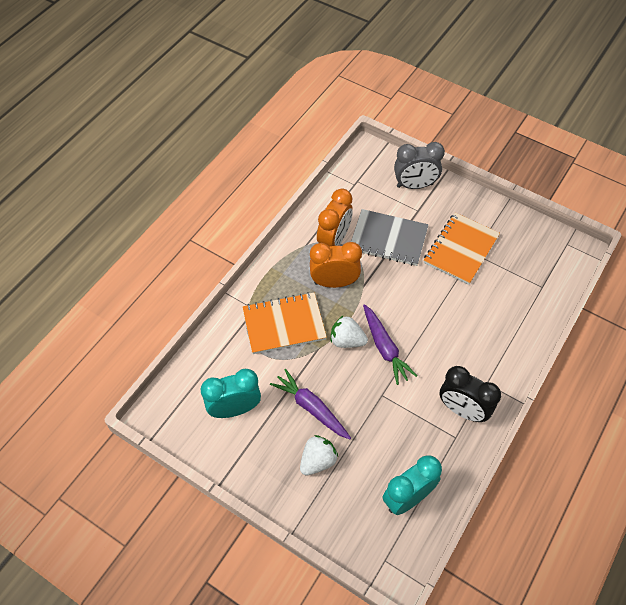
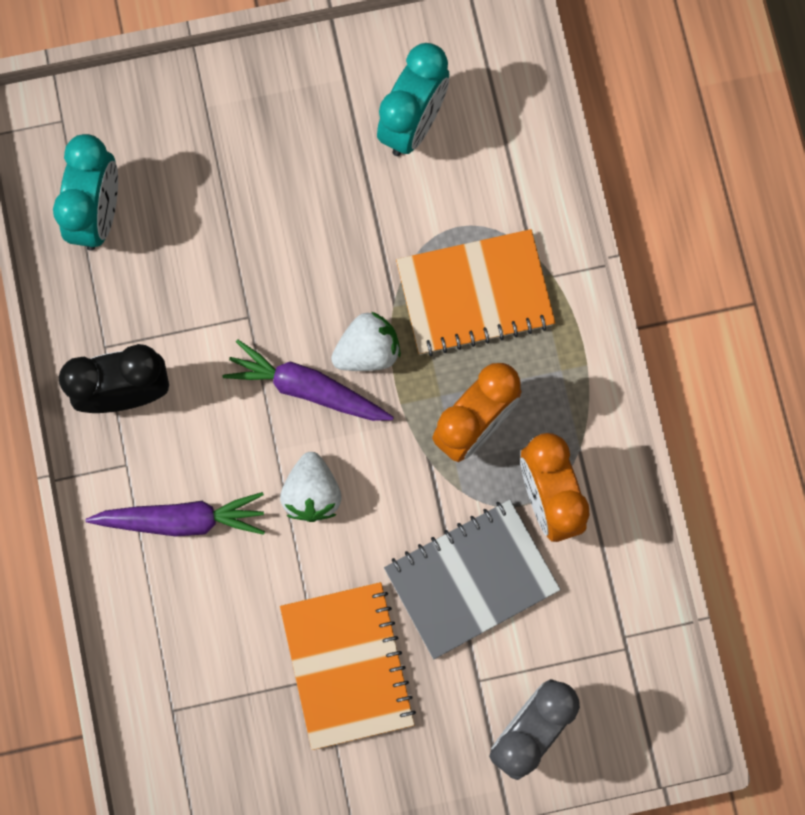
camera: 135 degrees right, 20 degrees up
orange notebook [242,292,327,354] -> orange notebook turned 45 degrees clockwise [396,229,556,356]
purple carrot [270,369,351,439] -> purple carrot moved to [86,492,265,536]
white strawberry [300,435,338,475] -> white strawberry moved to [280,452,342,522]

